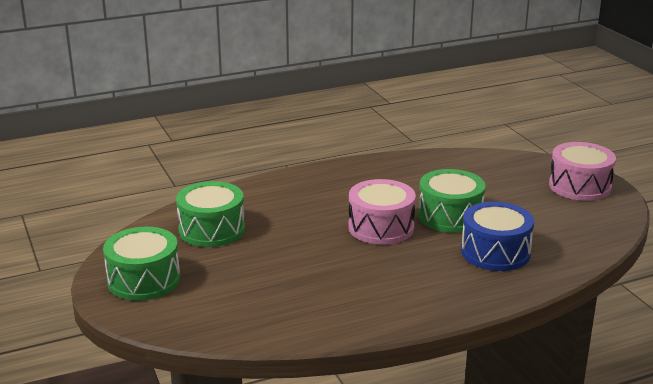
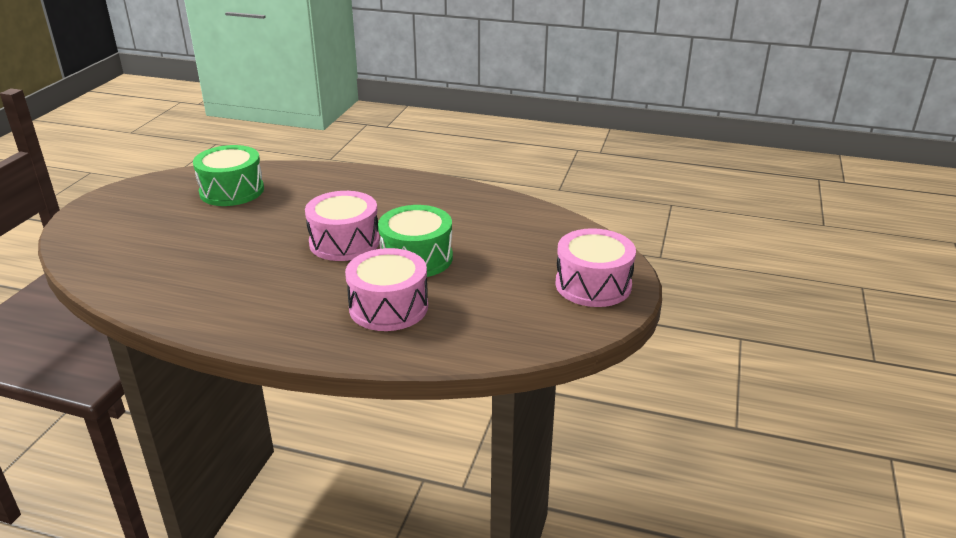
camera: 40 degrees right, 5 degrees up
green drum [103,227,180,301] -> none
blue drum [461,202,534,271] -> pink drum [345,248,428,331]

